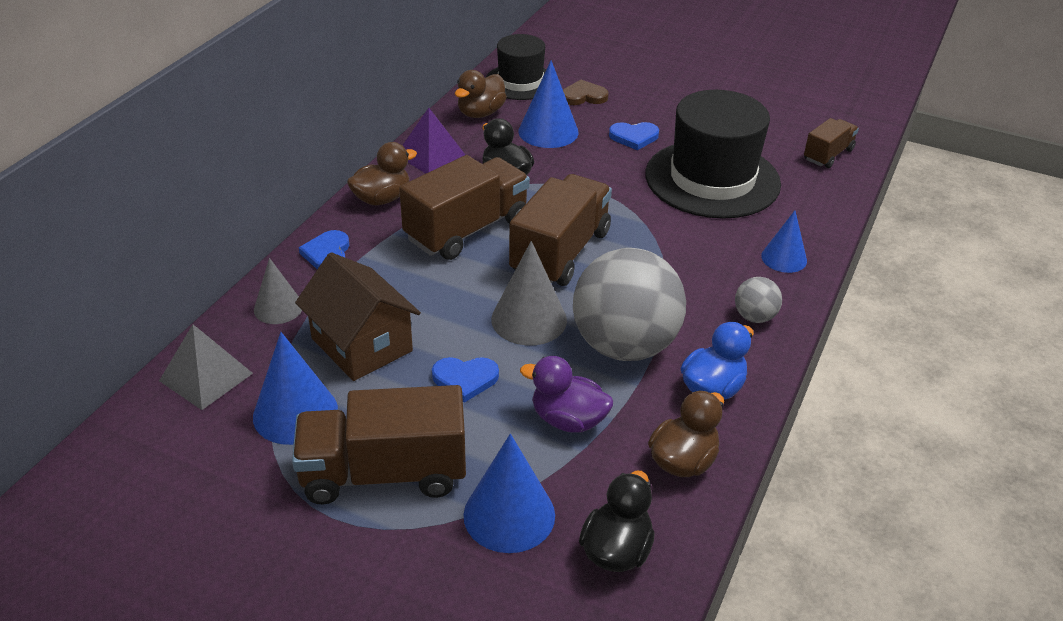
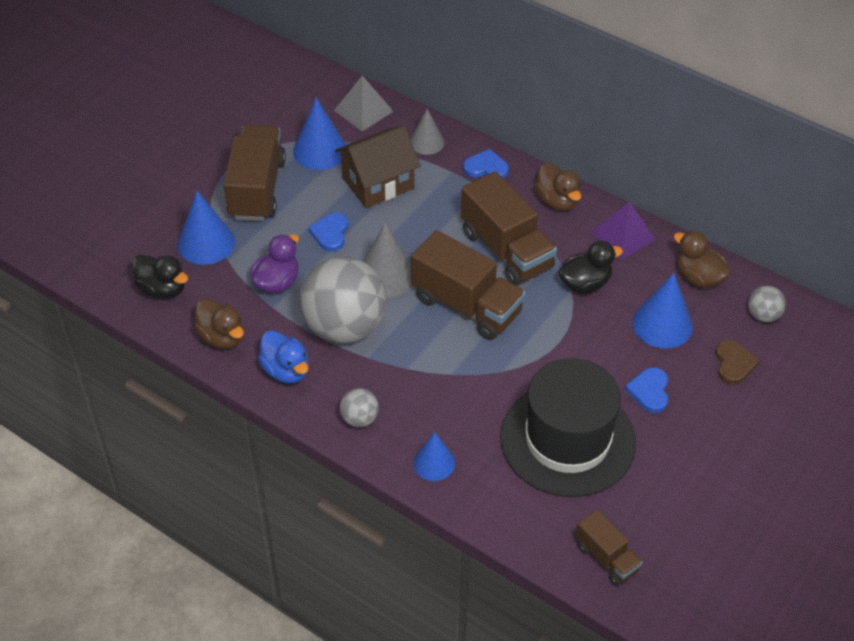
camera: 100 degrees right, 10 degrees up
black hat [486,34,546,100] -> grey ball [748,286,786,322]

